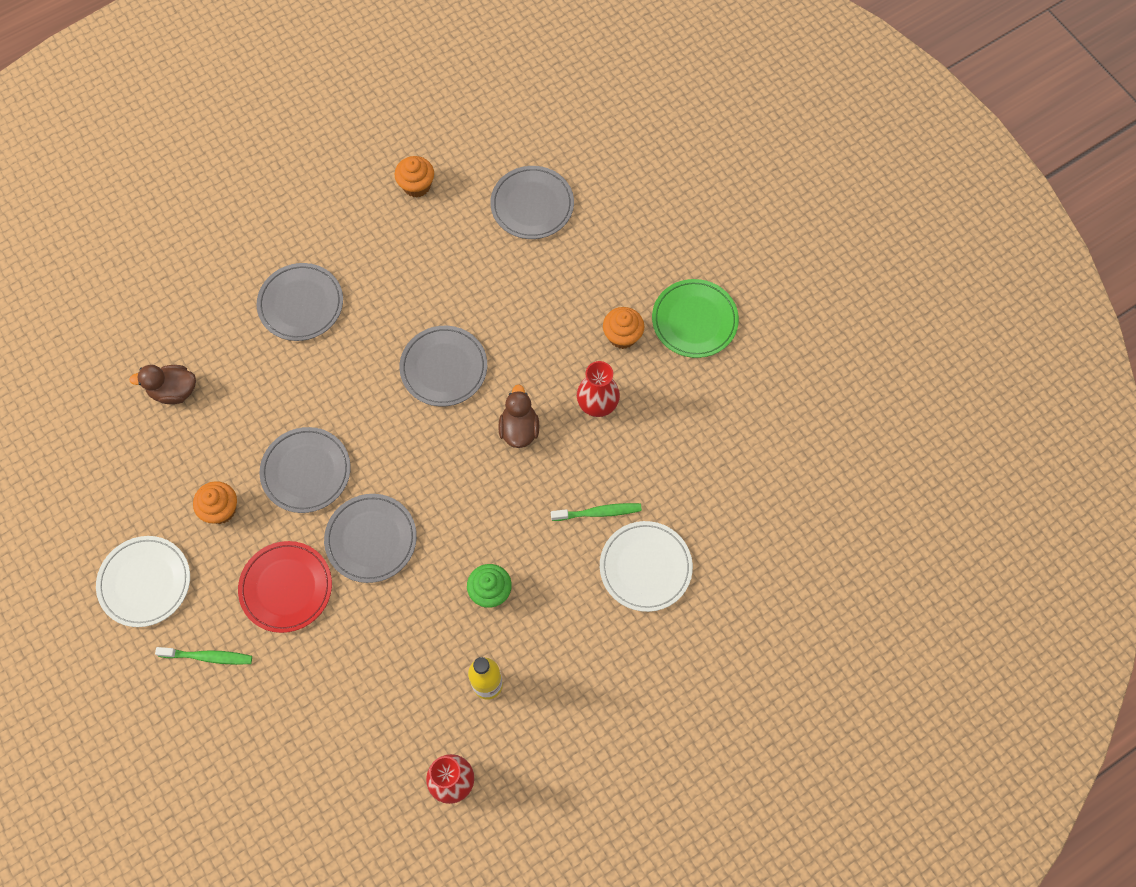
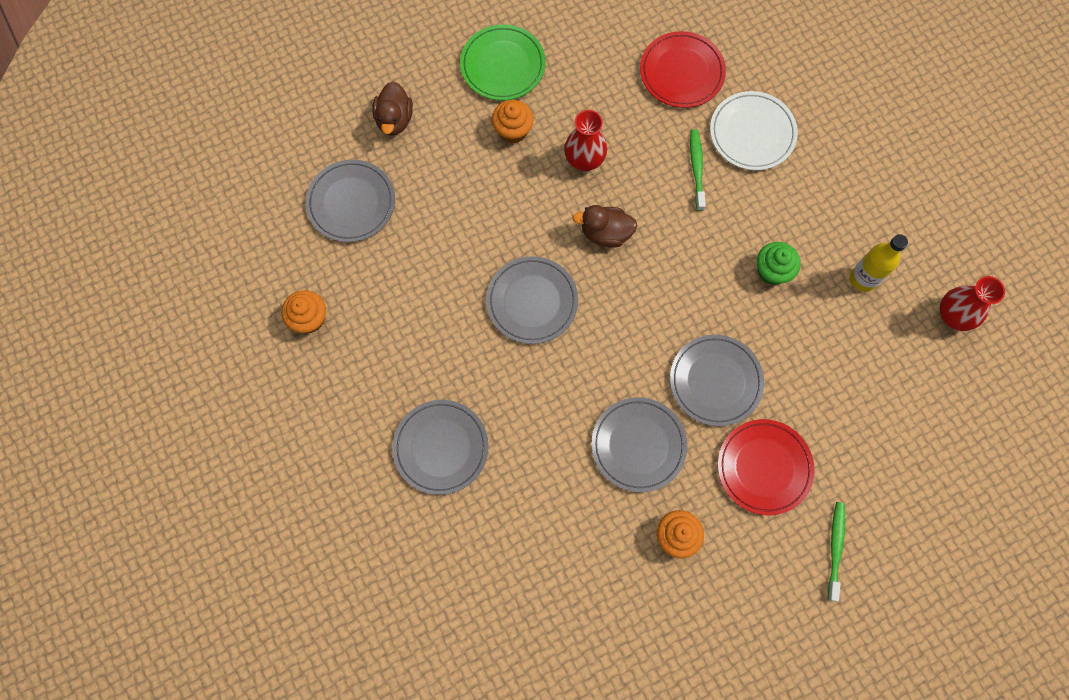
camera: 85 degrees left, 5 degrees up
white plate [96,536,190,627] -> none
brown duck [129,365,196,404] -> brown duck moved to [372,81,413,136]
none -> red plate [640,31,726,108]

